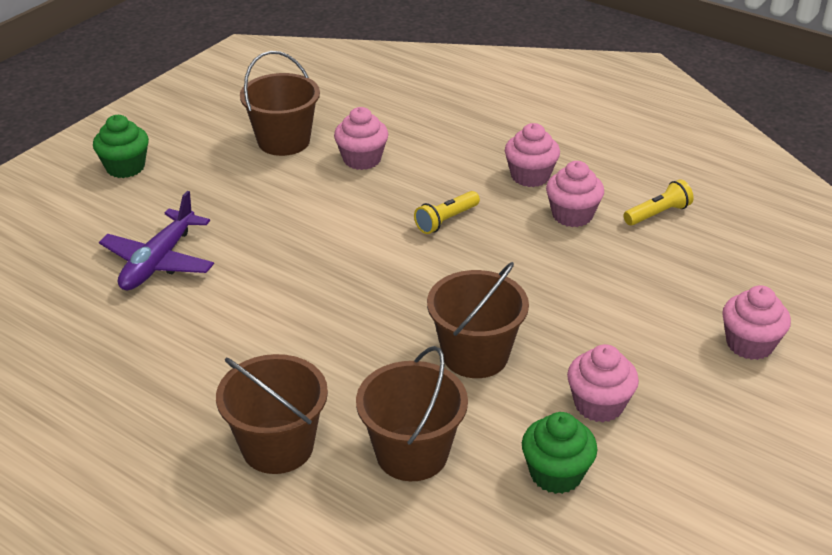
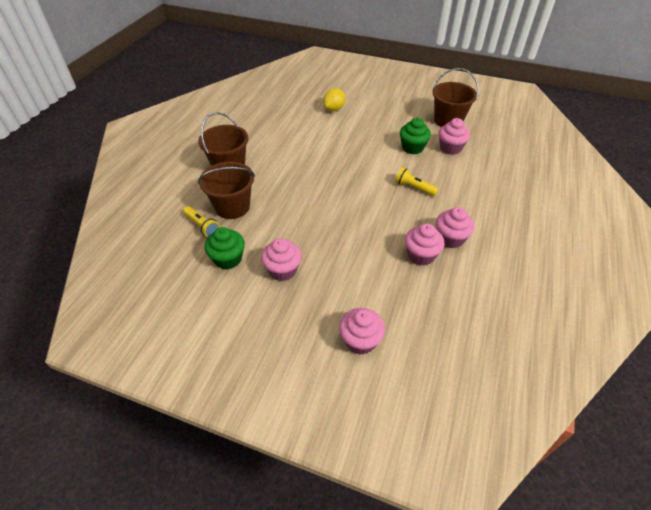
camera: 75 degrees right, 10 degrees up
green cupcake [93,115,149,178] -> green cupcake moved to [400,118,431,154]
purple plane [99,191,214,290] -> yellow lemon [323,88,346,111]
brown bucket [427,262,529,378] -> none
pink cupcake [505,123,560,187] -> pink cupcake moved to [405,223,445,266]
yellow flashlight [623,179,694,225] -> yellow flashlight moved to [183,206,220,237]

